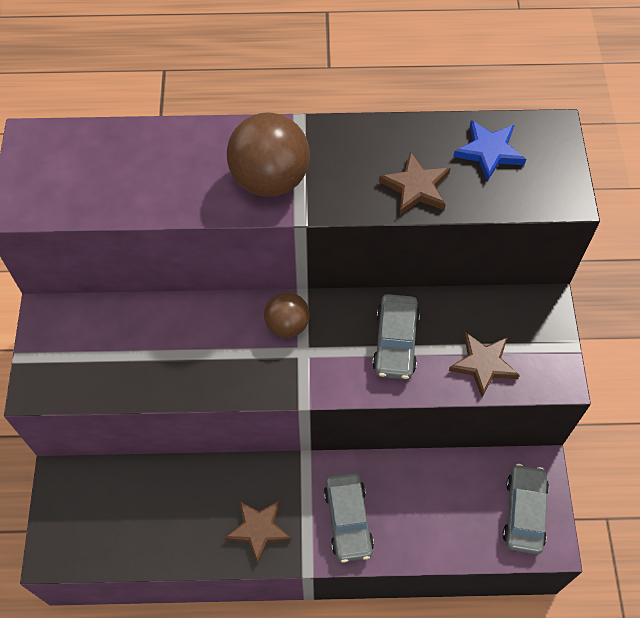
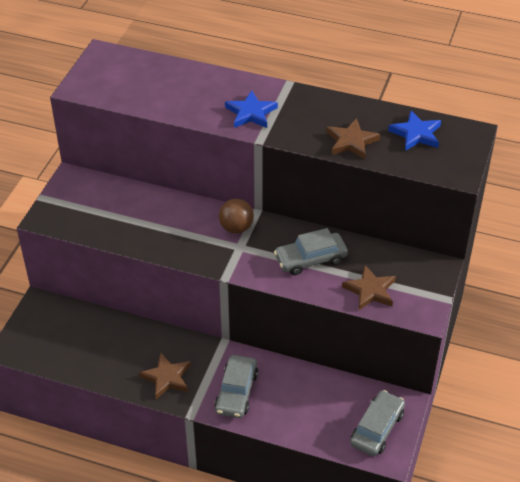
camera: 20 degrees right, 15 degrees down
brown ball [227,112,310,197] -> blue star [225,90,278,128]
grey car [372,294,420,379] -> grey car turned 45 degrees clockwise [274,228,348,275]

